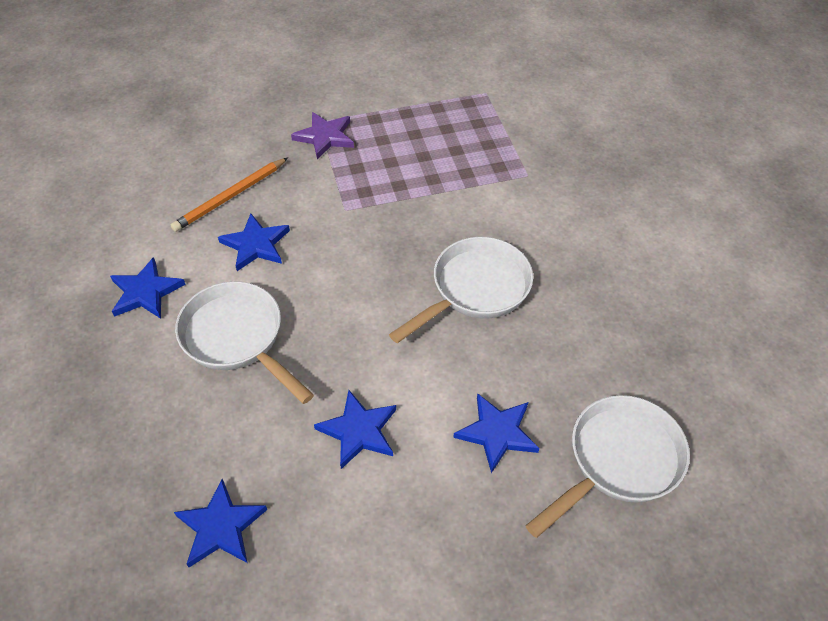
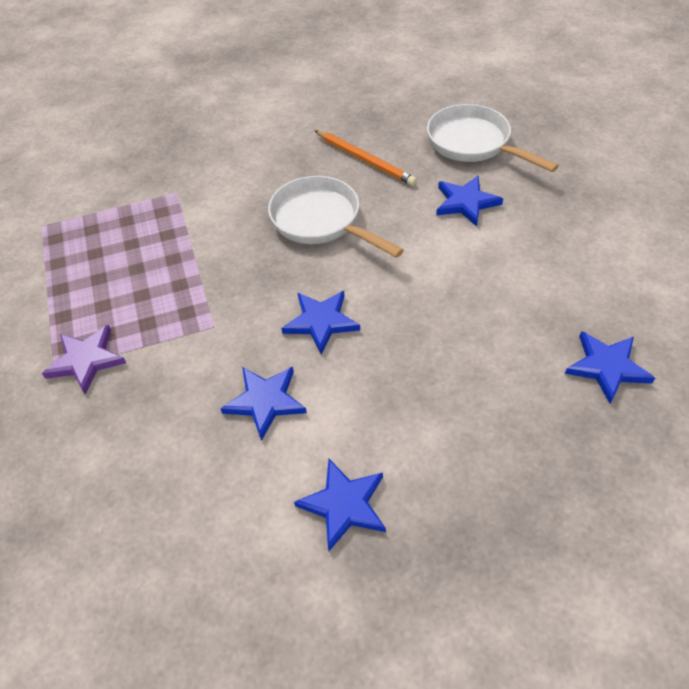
camera: 90 degrees left, 0 degrees up
orange pencil [171,158,288,232] -> orange pencil moved to [314,130,417,186]
white pan [175,281,314,404] -> none
blue star [314,390,396,469] -> blue star moved to [281,291,360,354]

